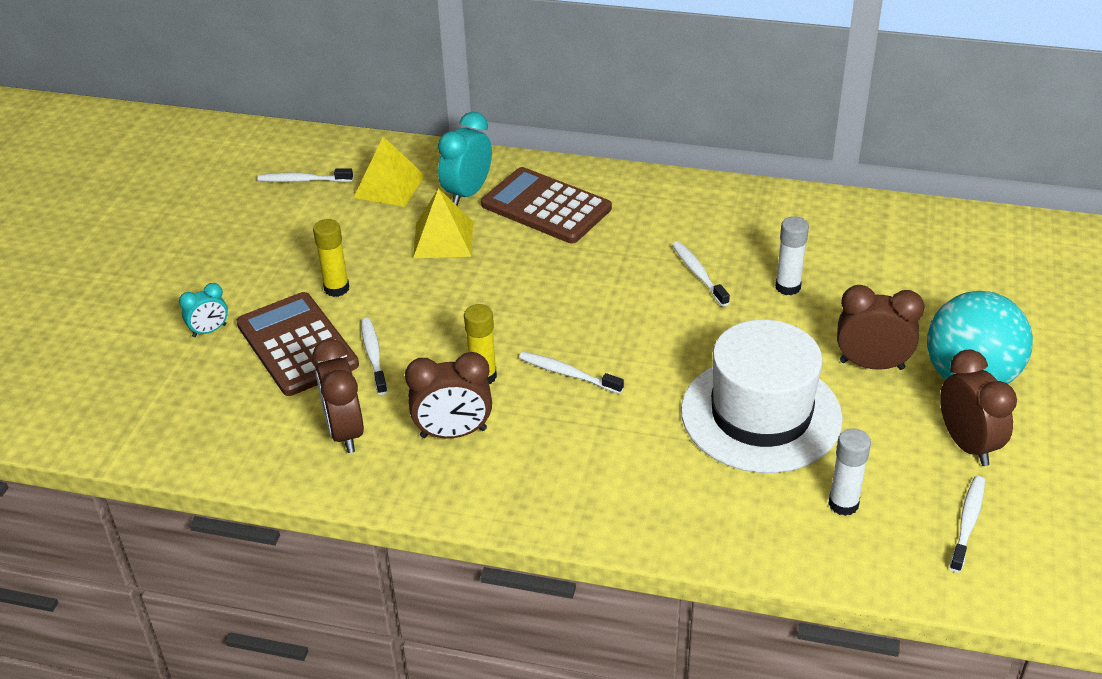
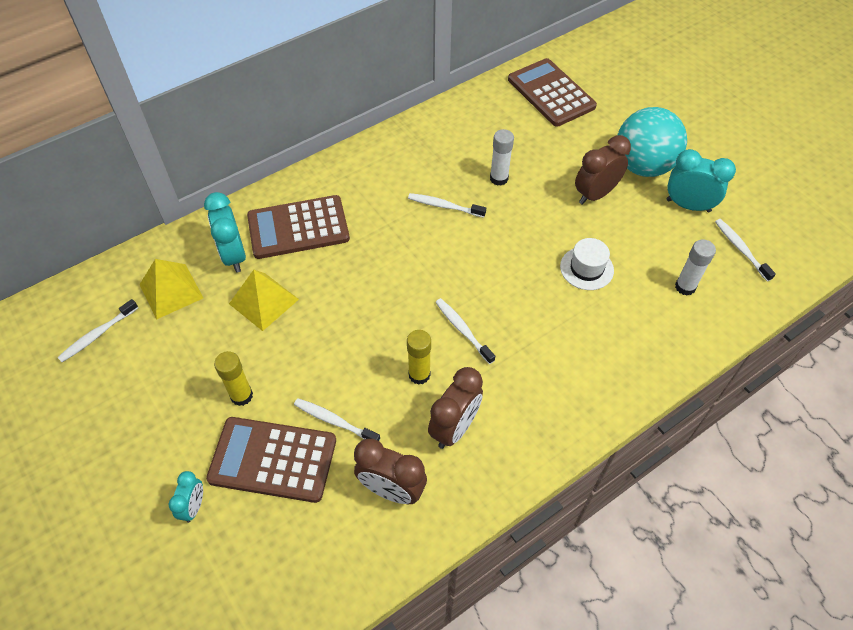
camera: 50 degrees left, 15 degrees up
white toothbrush [519,352,624,394] -> white toothbrush turned 75 degrees clockwise [436,298,495,364]
white hat [681,320,843,473] -> white hat [560,238,614,290], size x0.47
brown clock [940,349,1017,466] -> turquoise clock [667,149,736,212]
none -> brown calculator [508,58,597,127]

